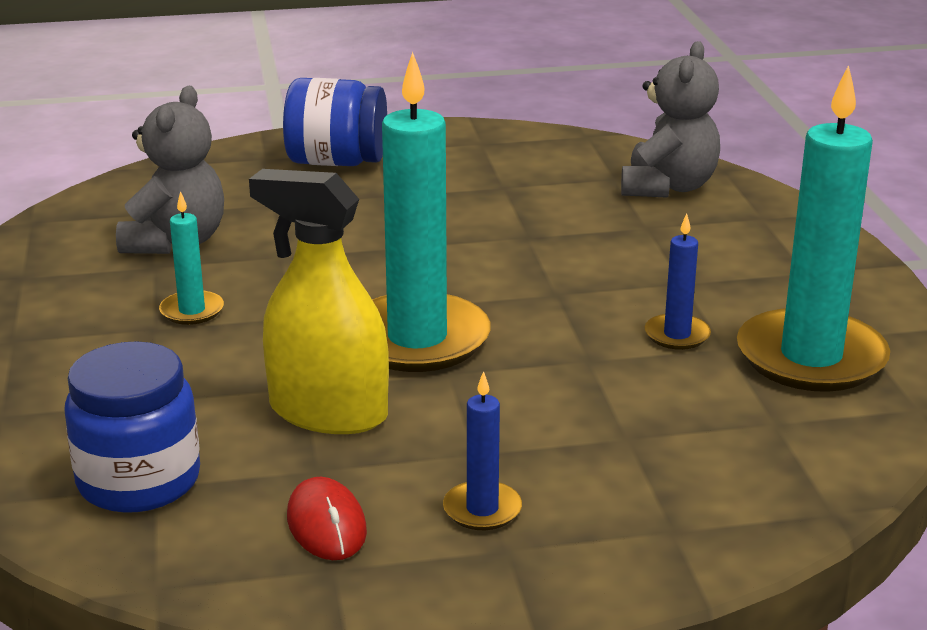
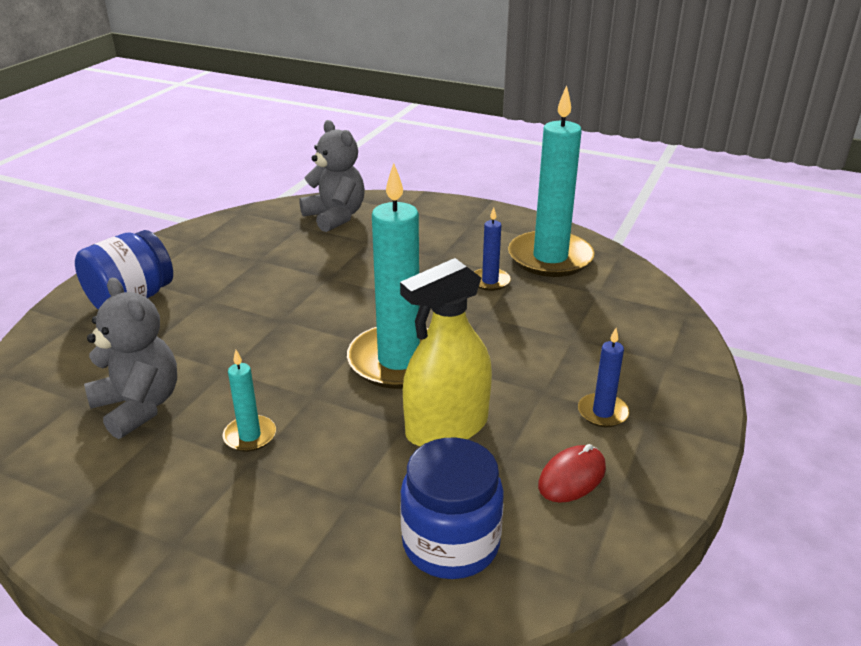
camera: 55 degrees left, 5 degrees up
red mouse [287,477,367,560] -> red mouse turned 60 degrees counterclockwise [538,444,606,503]

